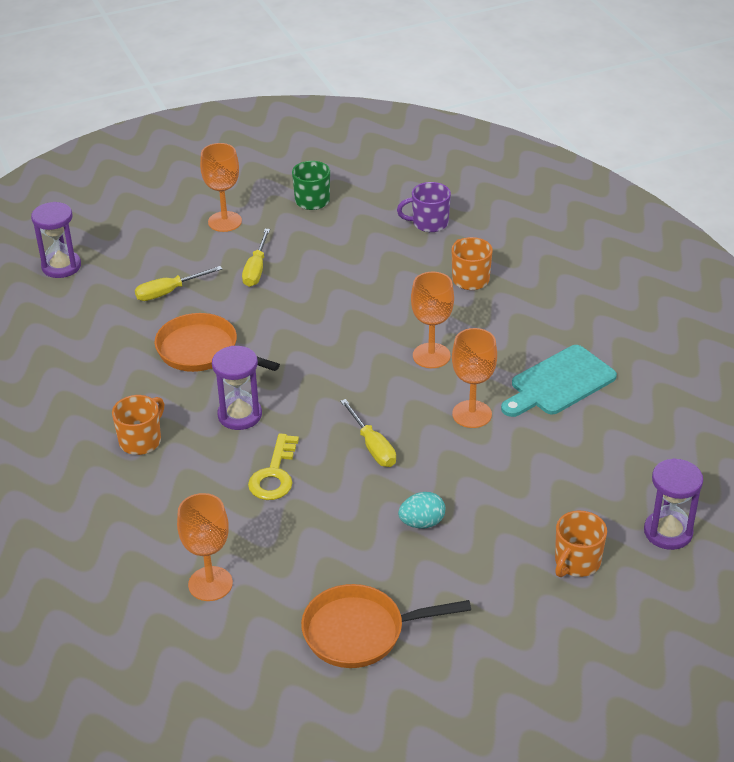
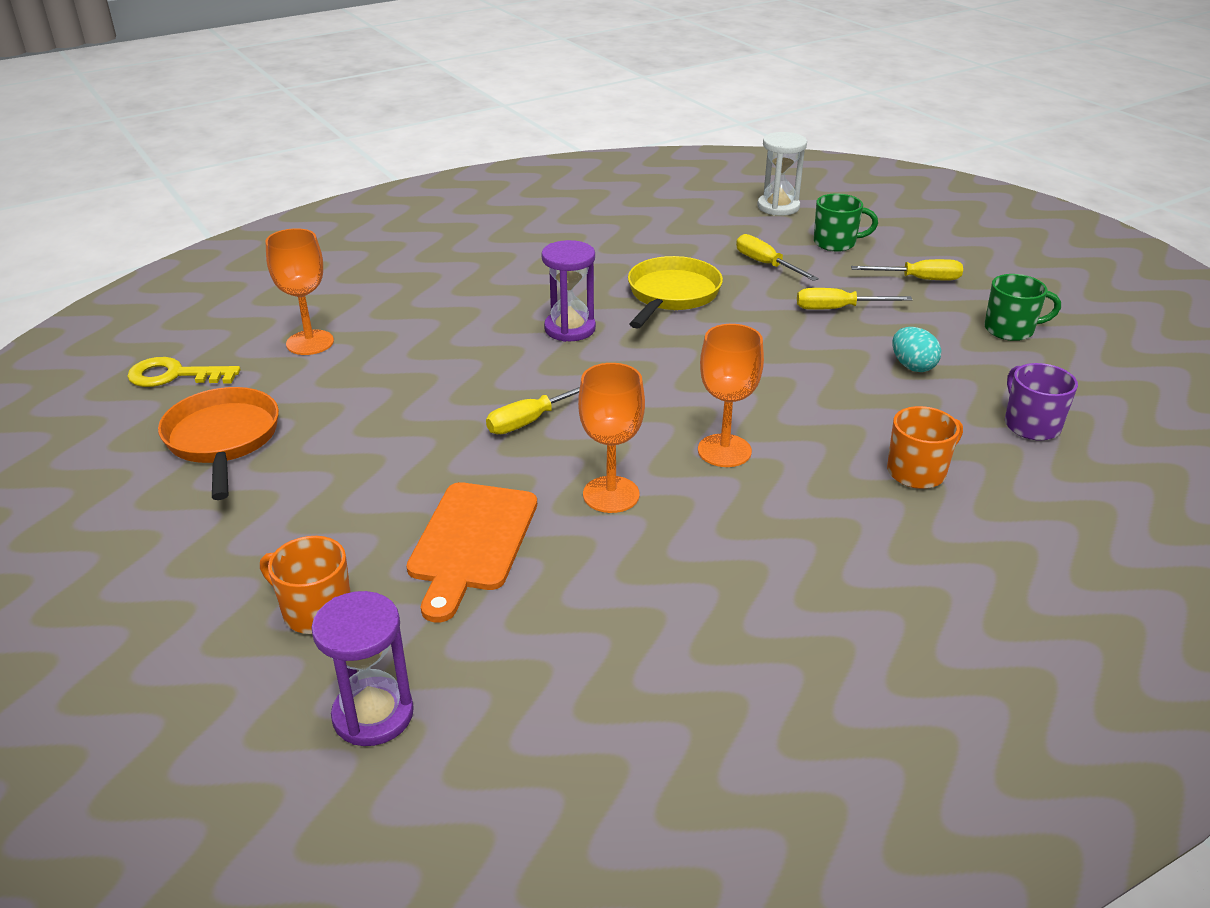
camera: 80 degrees right, 5 degrees down
purple hourglass [31,202,81,278] -> white hourglass [757,132,807,216]
orange mug [112,395,164,455] -> none
orange pan [154,313,280,372] -> yellow pan [628,256,723,329]
orange goblet [200,143,242,232] -> yellow screwdriver [851,259,963,281]
yellow key [248,433,299,500] -> yellow key moved to [127,357,240,387]
turquoise egg [398,492,445,528] -> turquoise egg moved to [892,327,941,372]
turquoise cutting board [501,345,617,417] -> none
none -> orange cutting board [406,482,537,622]
none -> green mug [814,193,878,252]

